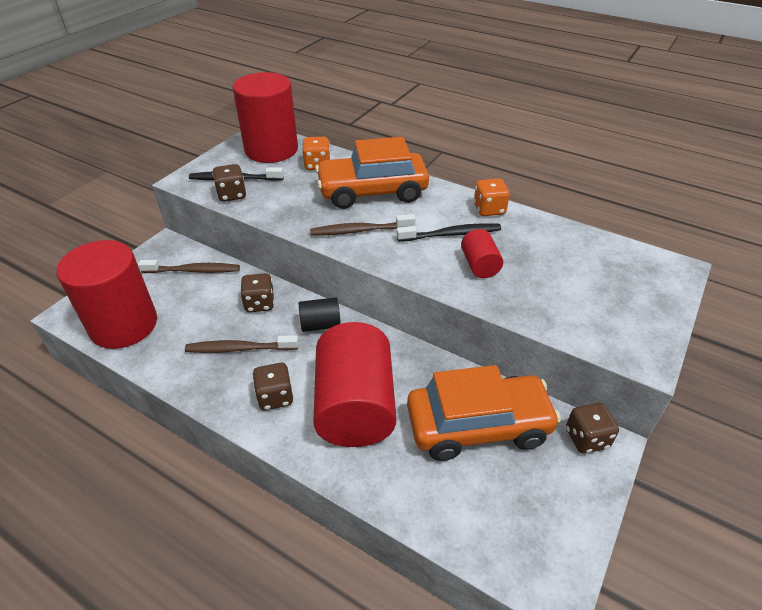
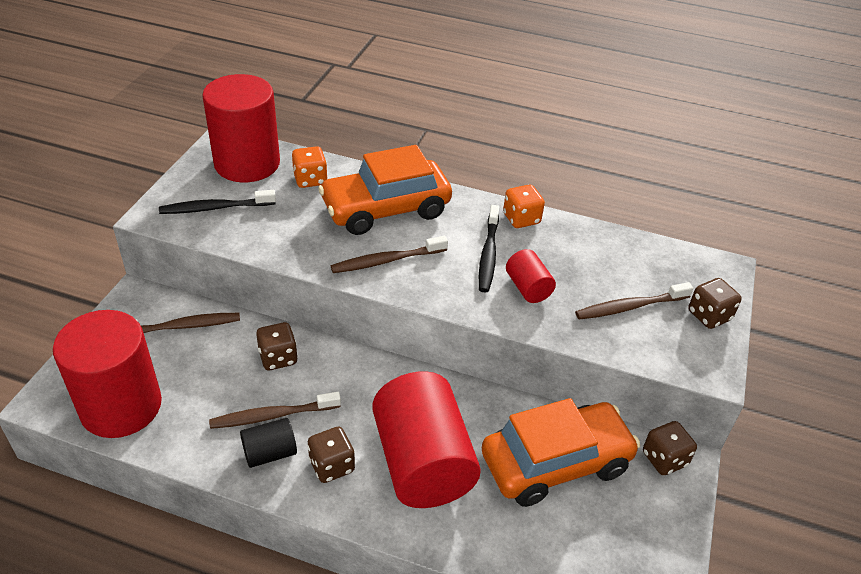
camera: 15 degrees left, 0 degrees up
brown dice [212,164,246,202] -> brown dice moved to [688,278,742,329]
black cylinder [298,297,341,332] -> black cylinder moved to [240,418,297,468]
black toothbrush [396,223,501,242] -> black toothbrush turned 120 degrees clockwise [479,205,499,292]
none -> brown toothbrush [575,282,693,320]

